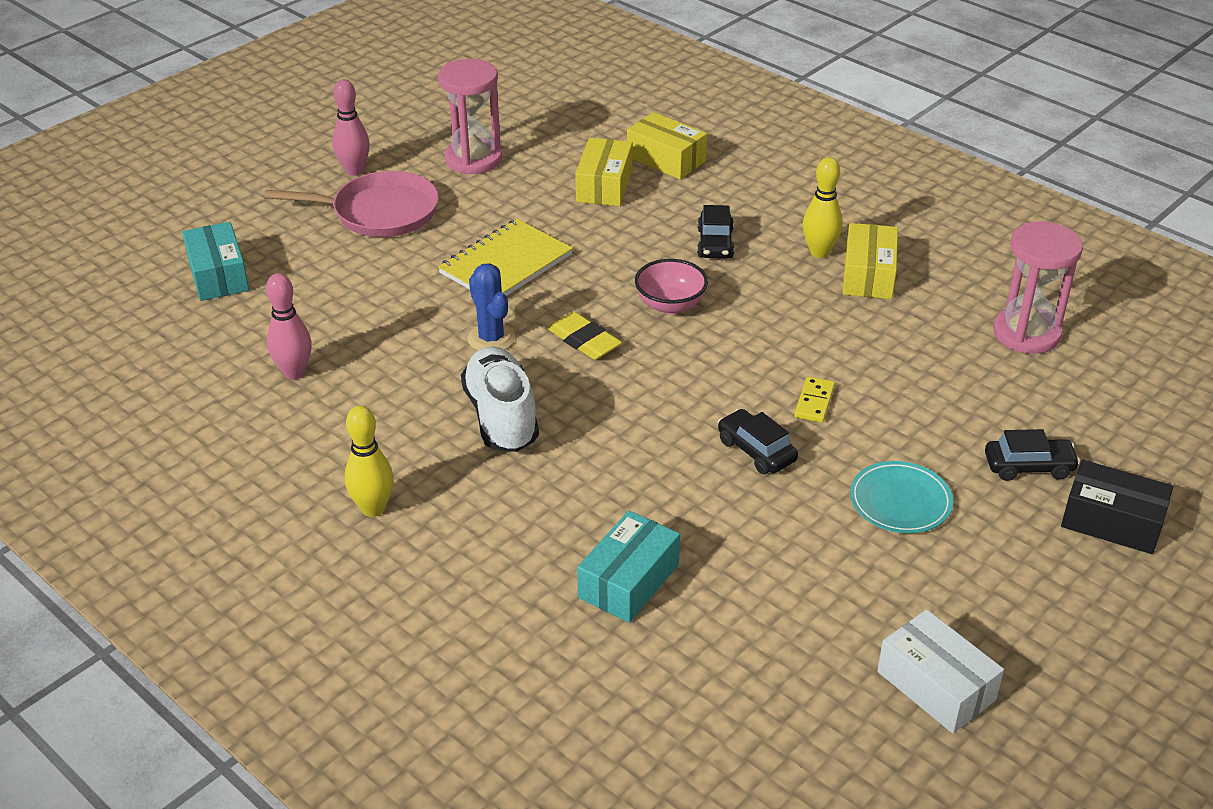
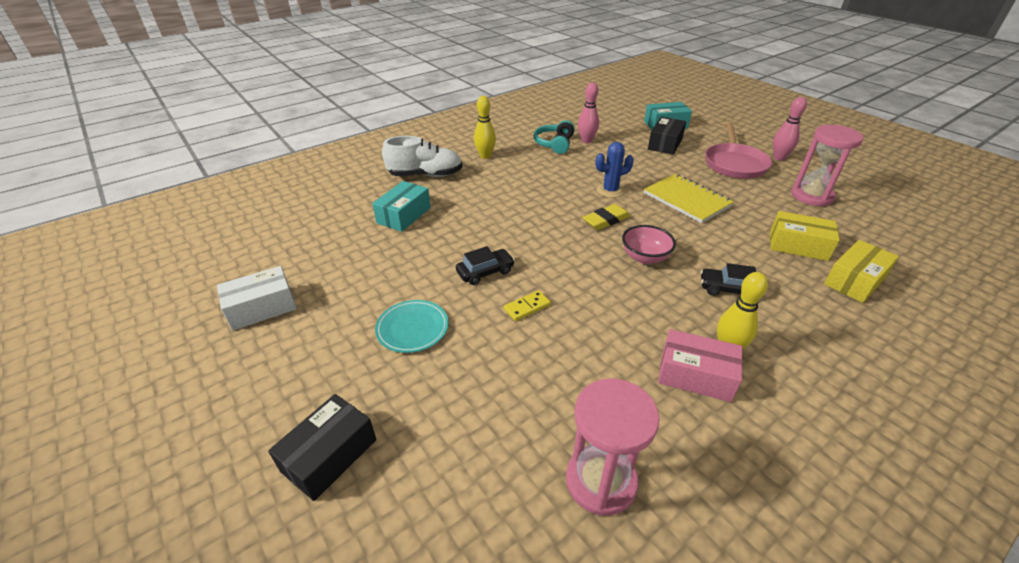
camera: 100 degrees right, 0 degrees up
white shoe [461,347,539,452] -> white shoe moved to [382,136,463,177]
turquoise box [577,511,680,623] -> turquoise box turned 75 degrees clockwise [372,181,431,232]
yellow domino [795,377,835,423] -> yellow domino turned 60 degrees counterclockwise [504,290,551,321]
yellow box [843,223,898,299] -> pink box [658,329,743,402]
black car [985,429,1080,481] -> none
none -> turquoise headphones [534,120,575,154]
none -> black box [648,117,686,155]

